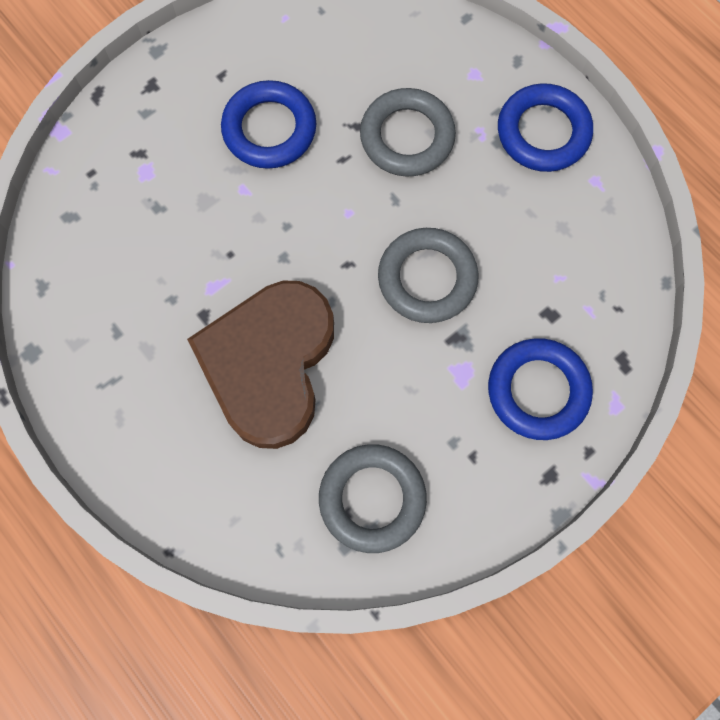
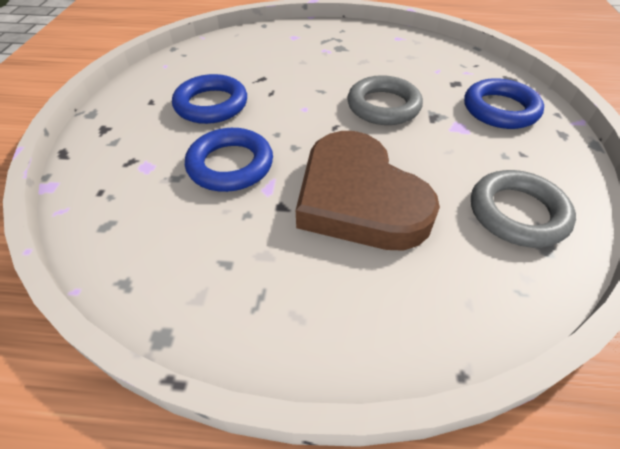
camera: 45 degrees left, 25 degrees down
grey ring [360,88,456,177] -> none
blue ring [498,83,593,172] -> blue ring moved to [185,128,273,192]

